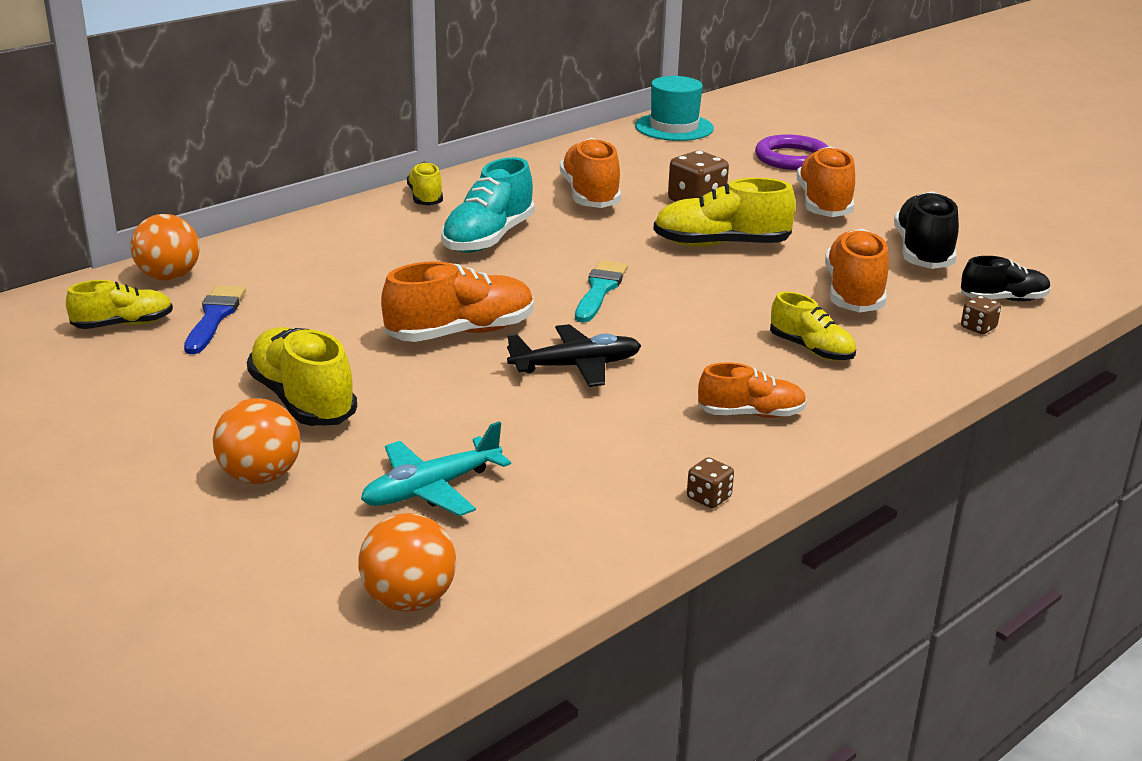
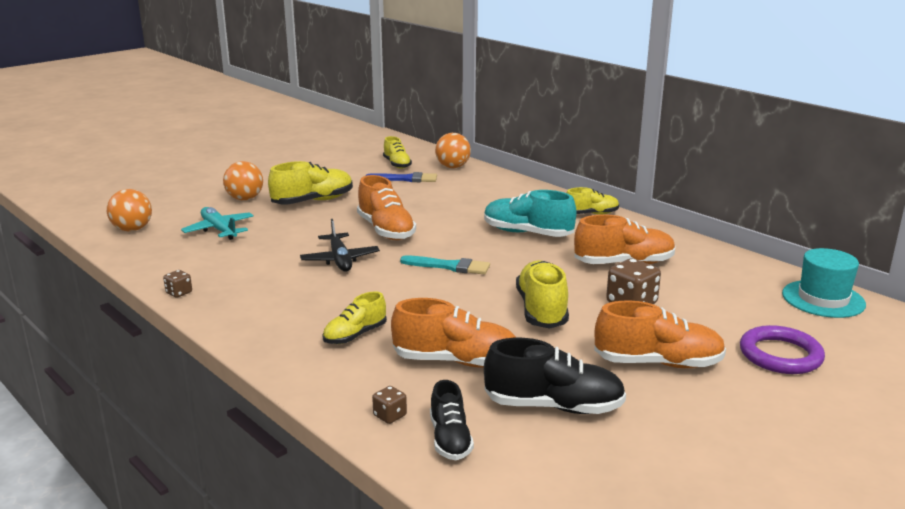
camera: 90 degrees right, 5 degrees down
orange shoe [698,362,807,418] -> none

